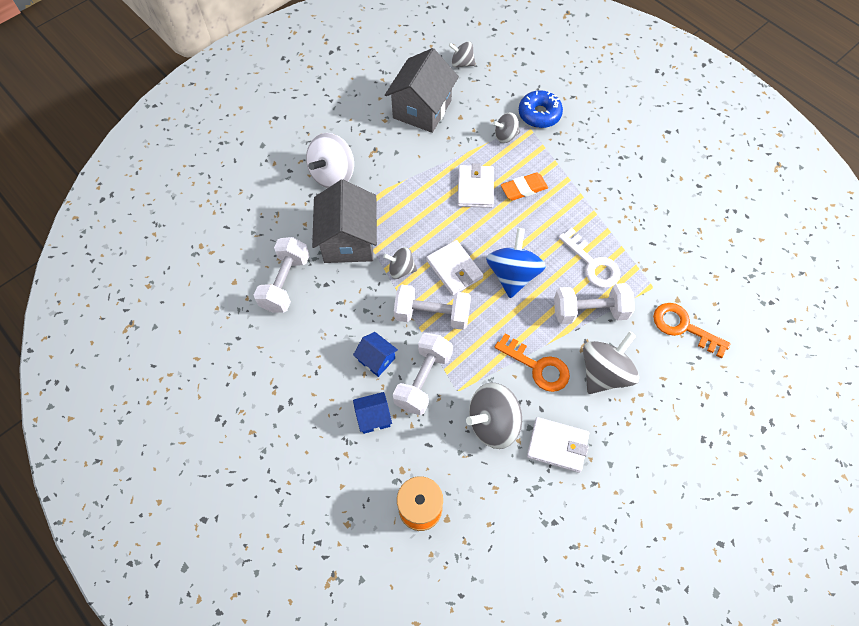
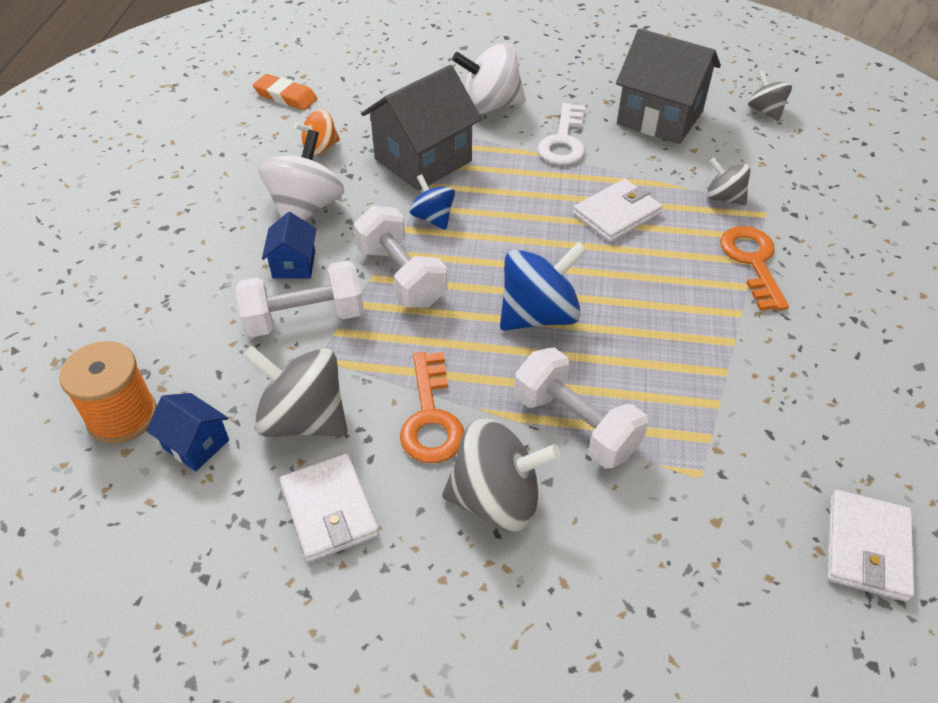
camera: 50 degrees right, 15 degrees down
white dumbbell [254,237,310,313] -> orange spinning top [294,109,340,155]
blue house [353,392,392,434] -> blue house moved to [147,393,229,471]
grey spinning top [383,247,417,279] -> blue spinning top [409,174,455,230]
grey house [385,48,459,133] -> grey house turned 45 degrees clockwise [616,28,721,144]
white wallet [426,240,483,295] -> white wallet moved to [827,490,914,602]
orange eraser [501,172,548,201] -> orange eraser moved to [253,74,318,110]
blue donut [519,90,563,128] -> none
white key [558,228,621,288] -> white key moved to [537,103,585,165]
orange key [653,303,731,358] -> orange key moved to [720,226,789,311]
none -> white spinning top [258,130,344,221]

